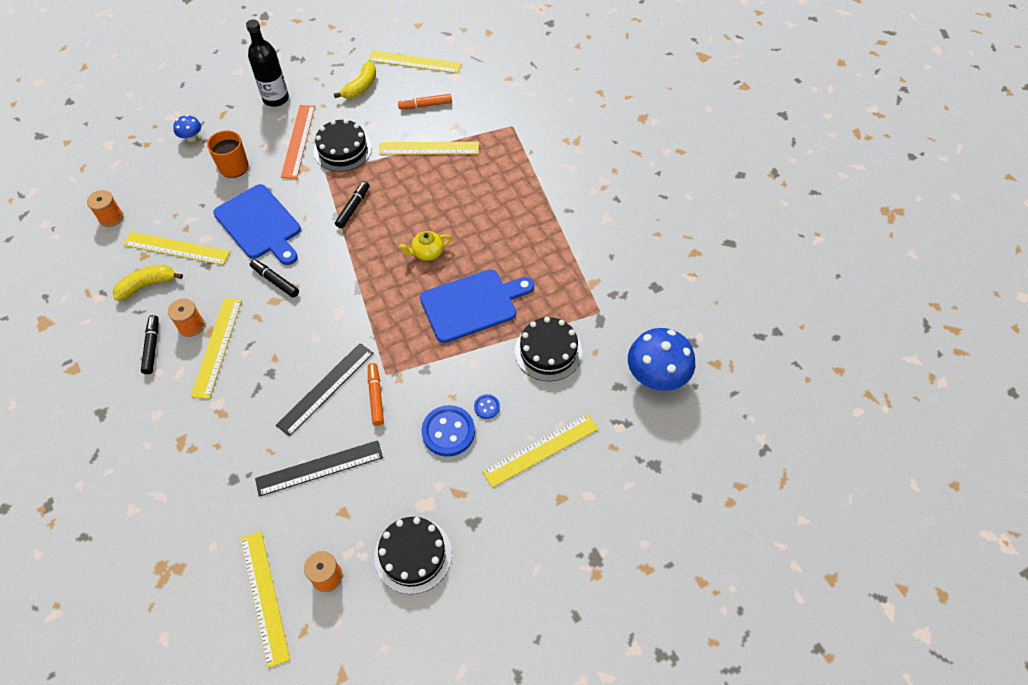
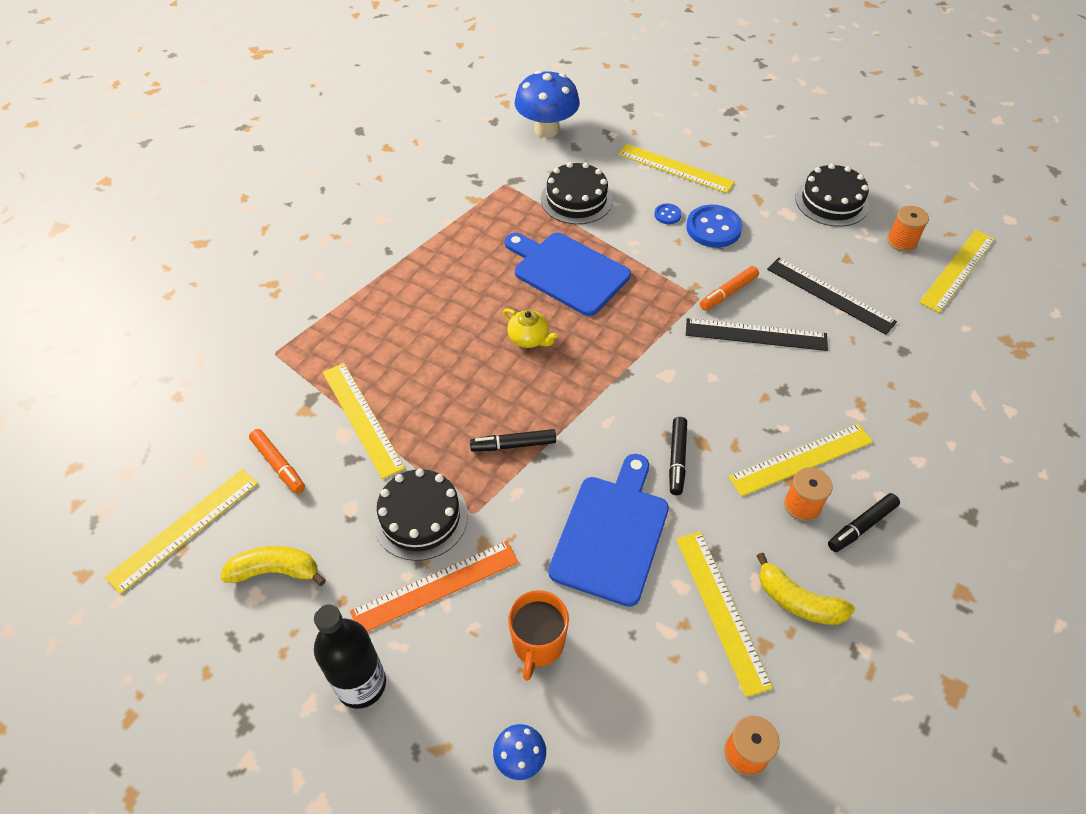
camera: 120 degrees left, 5 degrees down
yellow ruler [369,51,462,74] -> yellow ruler turned 60 degrees clockwise [105,469,258,594]

